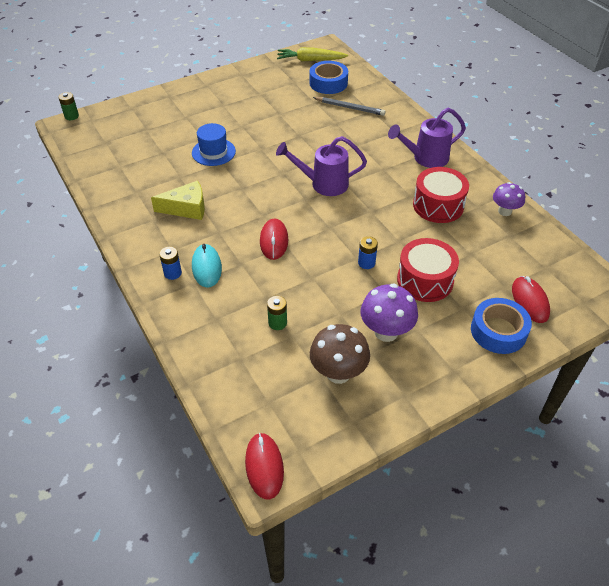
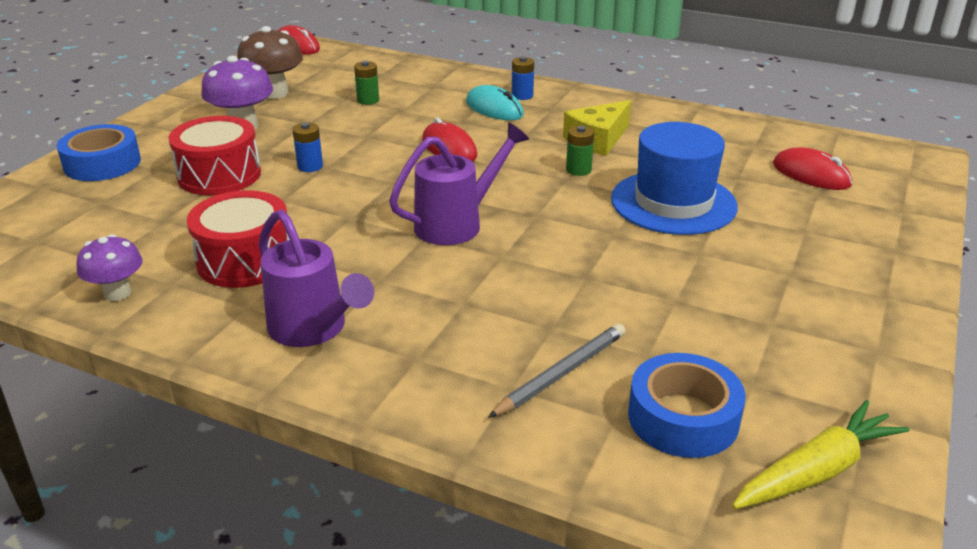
camera: 145 degrees right, 15 degrees down
green battery [58,92,79,120] -> green battery moved to [566,126,594,176]
blue hat [192,123,236,166] -> blue hat [611,122,738,235], size x1.55
grey pencil [313,97,385,116] -> grey pencil turned 150 degrees clockwise [488,324,626,418]
purple watering can [388,108,466,168] -> purple watering can turned 105 degrees clockwise [259,209,374,347]
red mouse [512,276,550,323] -> red mouse moved to [773,147,852,190]

